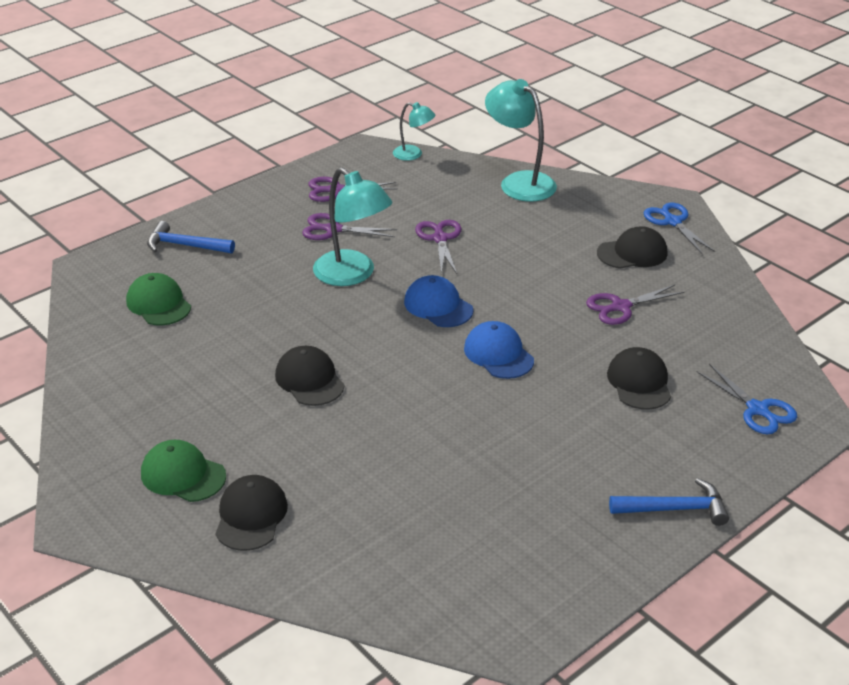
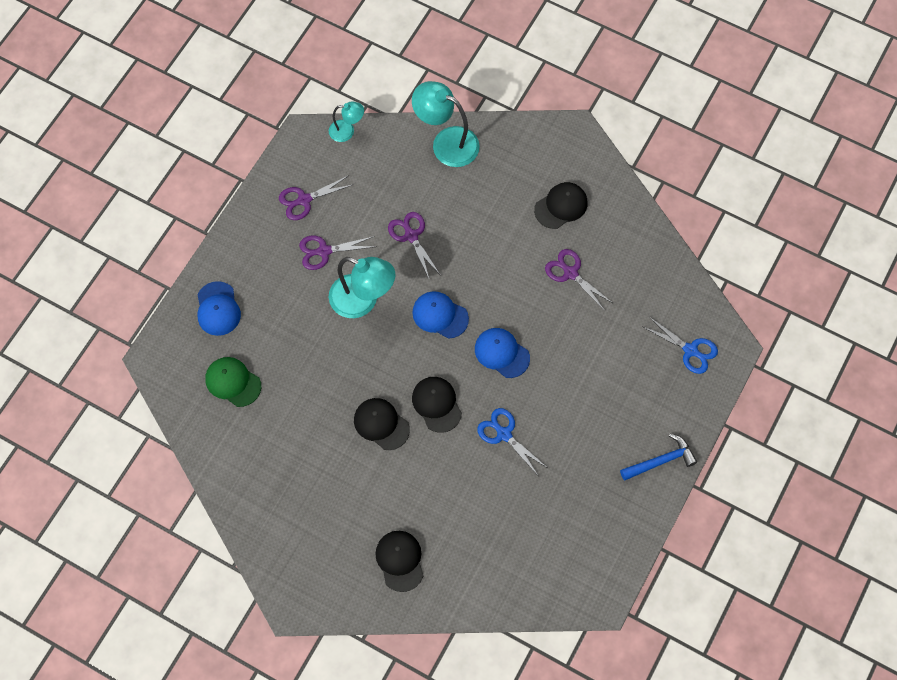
camera: 20 degrees left, 30 degrees up
green cap [141,440,226,502] -> none
blue hammer [147,221,235,253] -> blue cap [197,281,241,336]
purple scissors [586,285,684,325] -> purple scissors turned 90 degrees clockwise [545,249,614,311]
black cap [607,347,671,410] -> black cap moved to [412,377,462,433]
blue scissors [644,203,715,254] -> blue scissors moved to [477,408,546,475]

